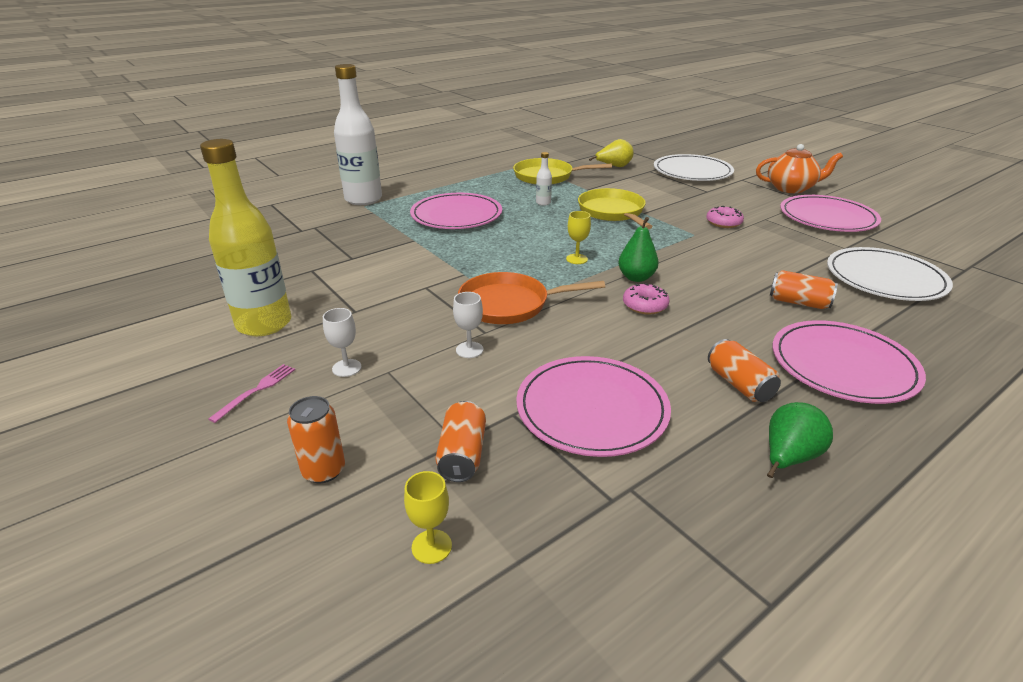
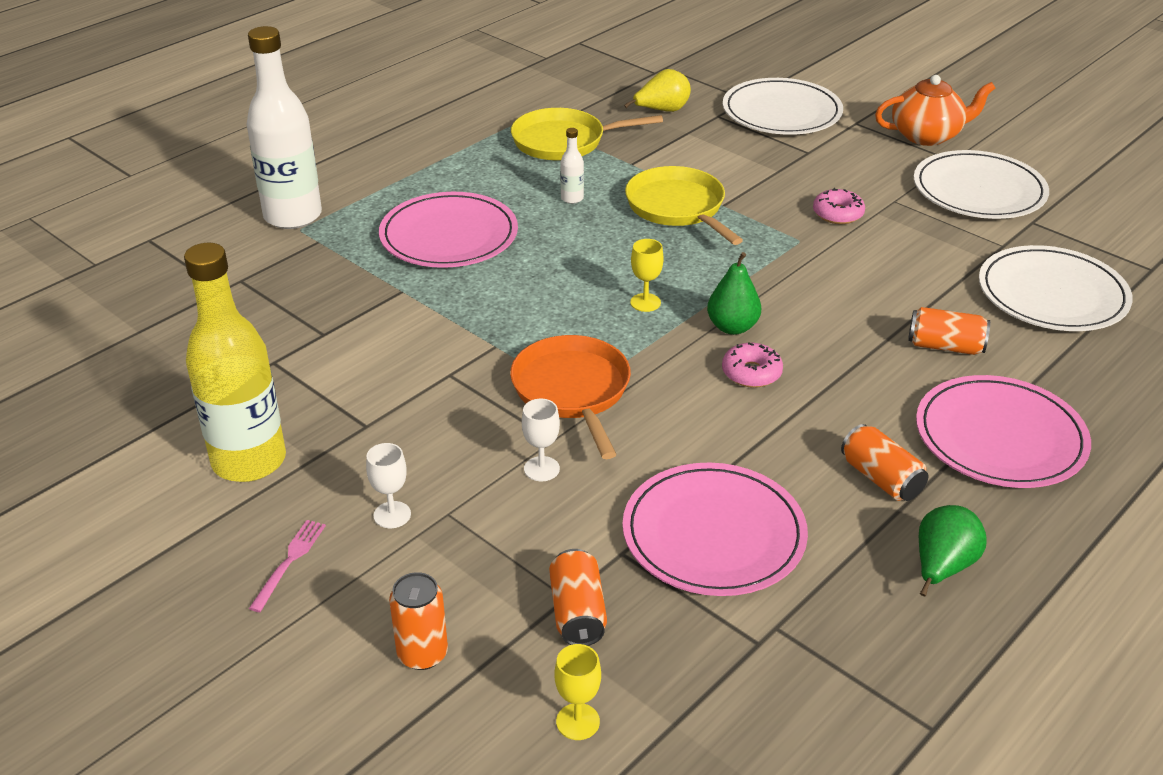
camera: 10 degrees left, 5 degrees up
orange pan [458,272,605,324] -> orange pan turned 90 degrees clockwise [510,335,631,459]
pink plate [780,195,881,232] -> white plate [914,150,1049,219]

